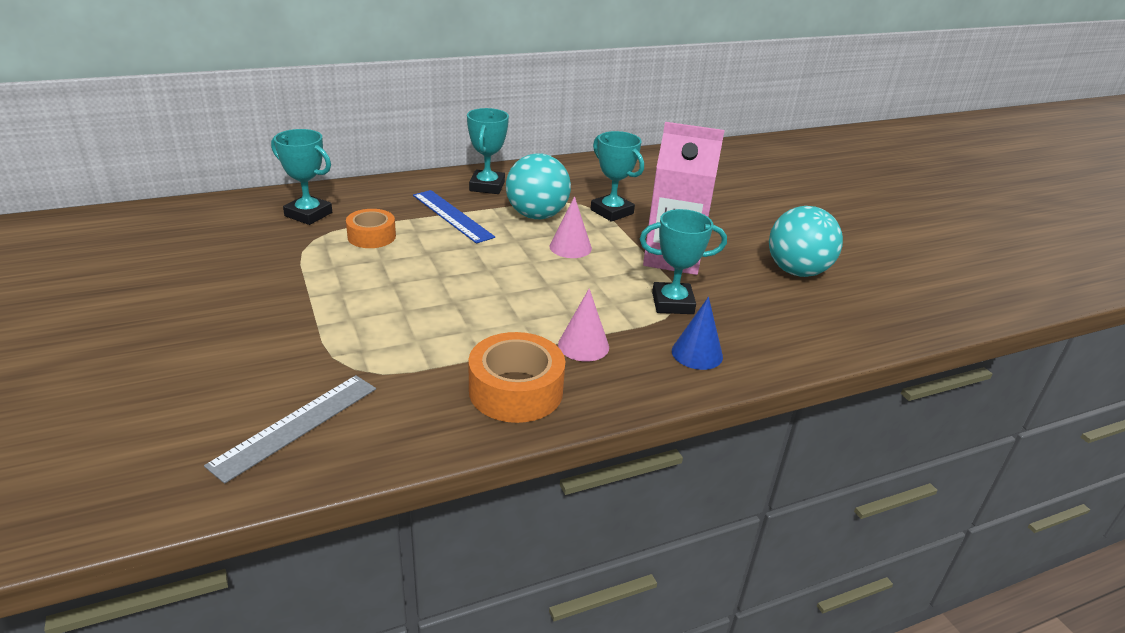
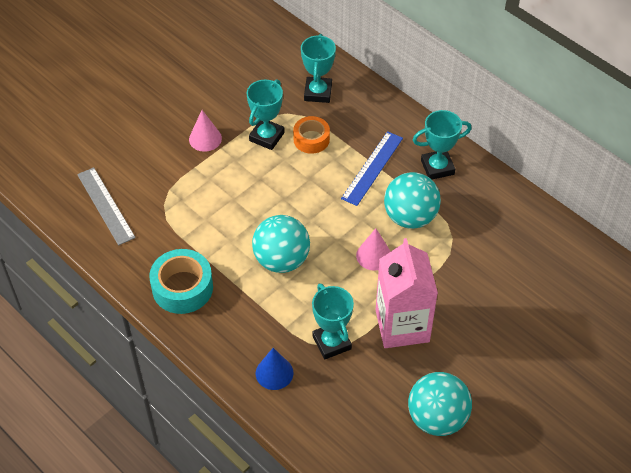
camera: 70 degrees right, 20 degrees up
grey ruler [204,375,376,484] -> grey ruler turned 45 degrees clockwise [77,167,136,245]
orange tape [469,332,565,423] -> turquoise tape [149,249,213,314]
pink cone [558,289,609,362] -> pink cone moved to [189,110,222,152]
turquoise trophy [591,131,644,222] -> turquoise trophy moved to [247,79,285,150]
none -> turquoise ball [252,215,310,273]

